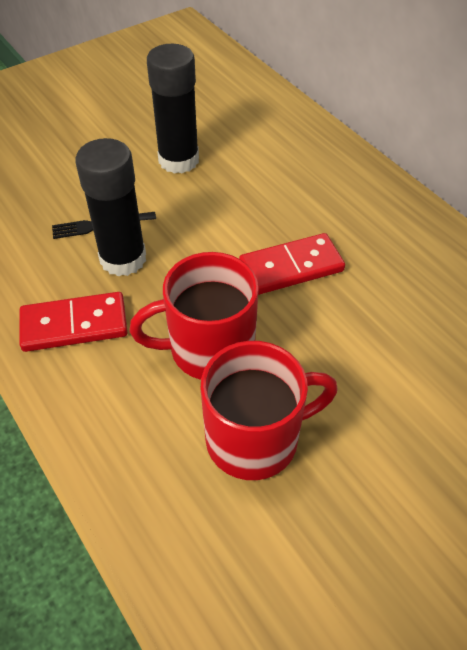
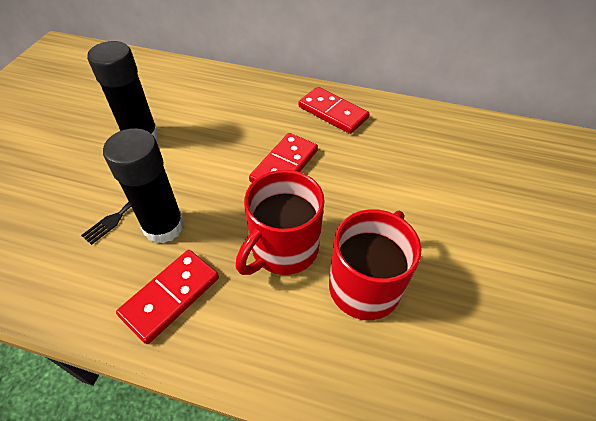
camera: 40 degrees left, 0 degrees up
none -> red domino [299,87,369,134]

